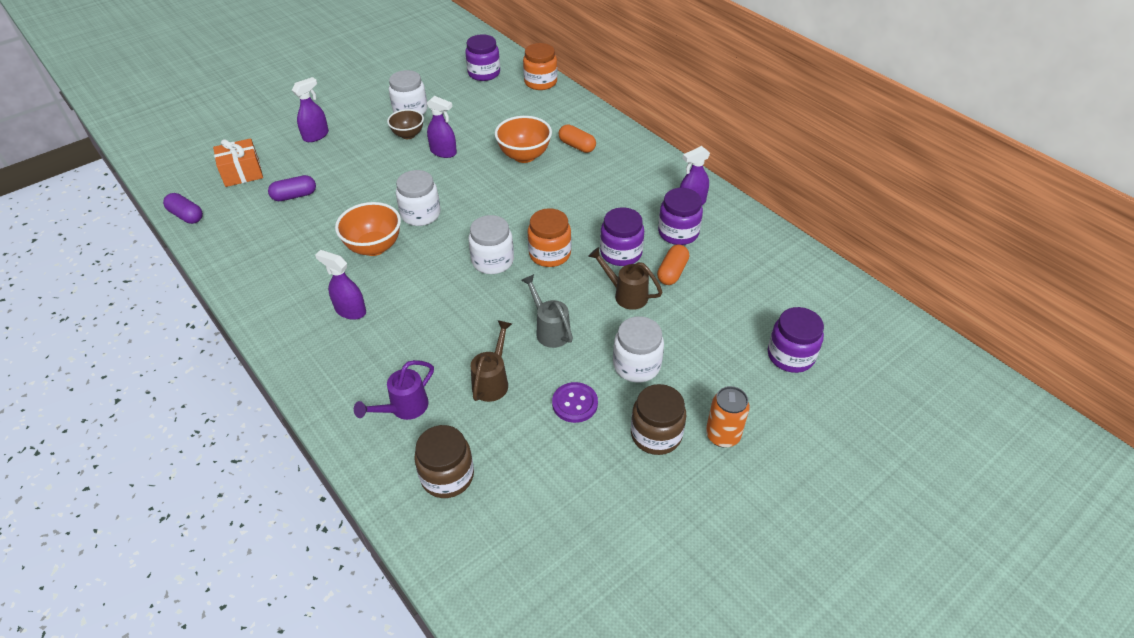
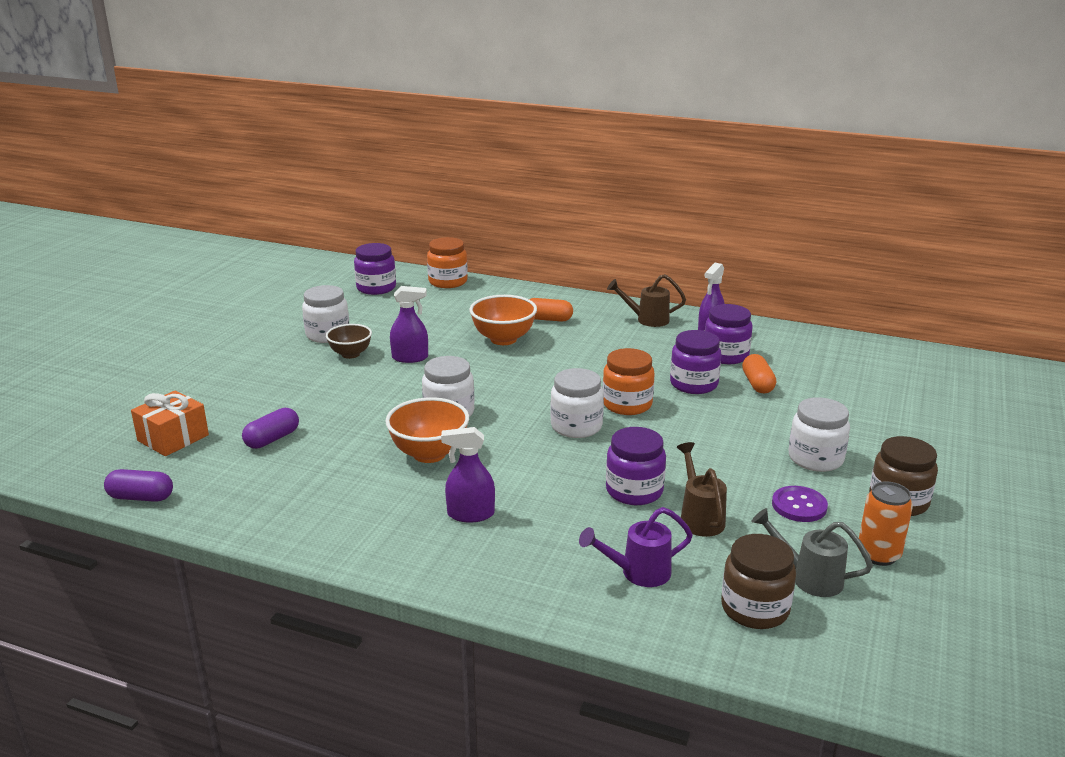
camera: 30 degrees left, 20 degrees down
purple spray bottle [292,77,329,142] -> none
purple watering can [354,360,434,420] -> purple watering can turned 60 degrees clockwise [579,507,693,587]
grey watering can [521,274,573,348] -> grey watering can moved to [752,508,873,597]
brown watering can [588,247,663,310] -> brown watering can moved to [607,274,686,327]
orange can [706,386,750,448] -> orange can moved to [858,481,913,566]
purple jar [768,307,824,373] -> purple jar moved to [606,427,666,505]

